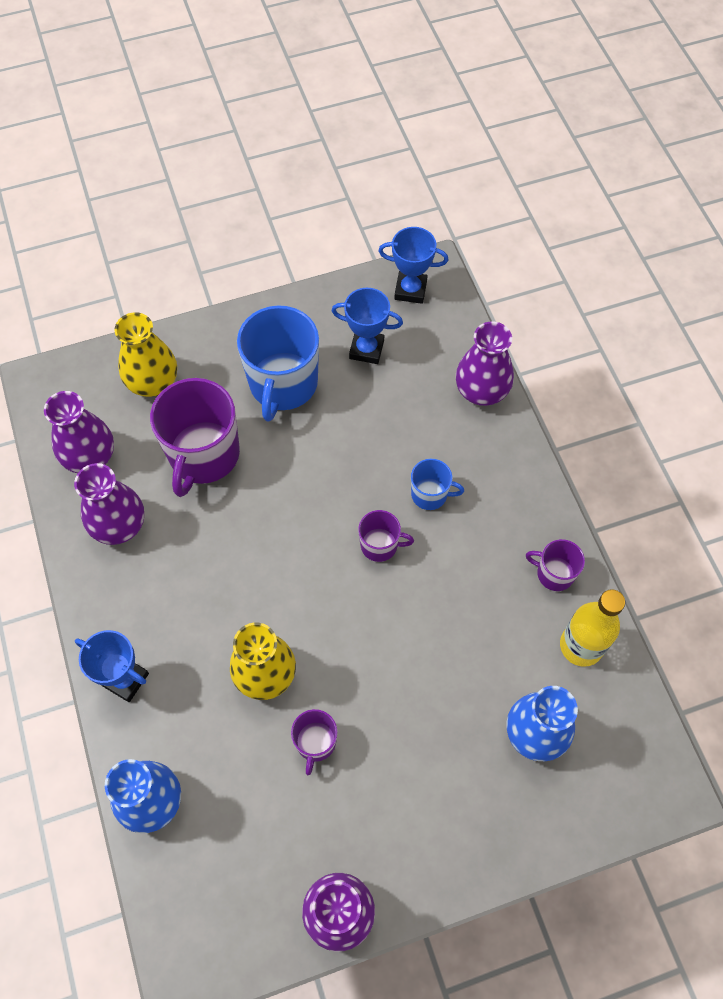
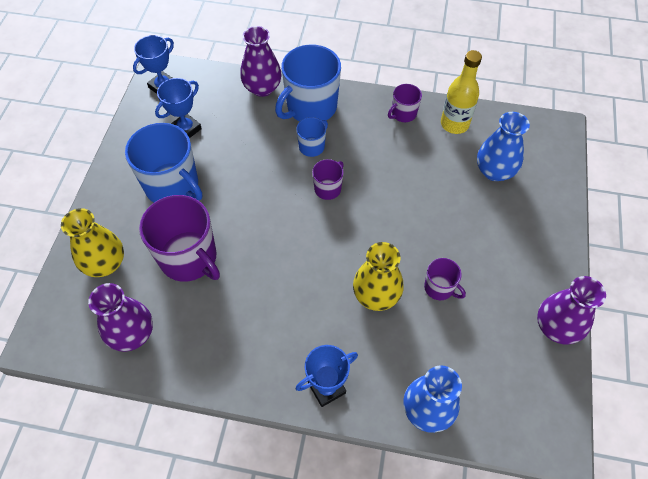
camera: 60 degrees left, 5 degrees down
purple vase [74,463,144,545] -> none
none -> blue mug [275,45,341,121]

